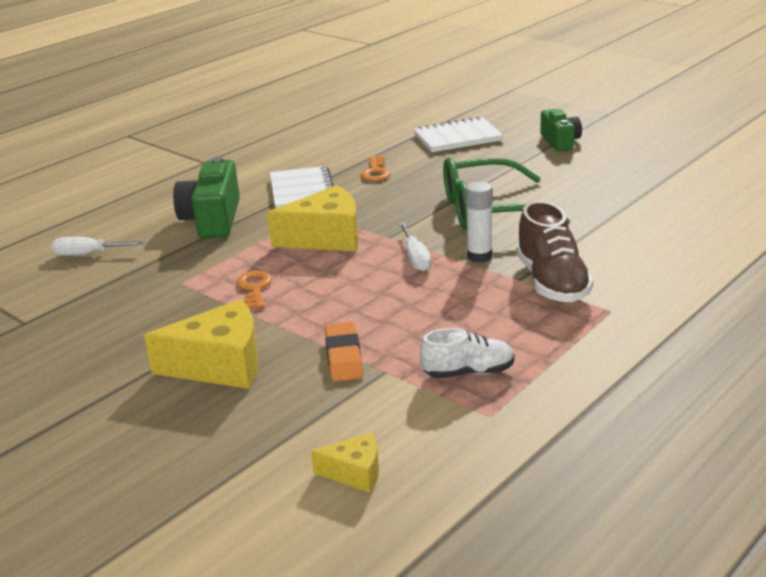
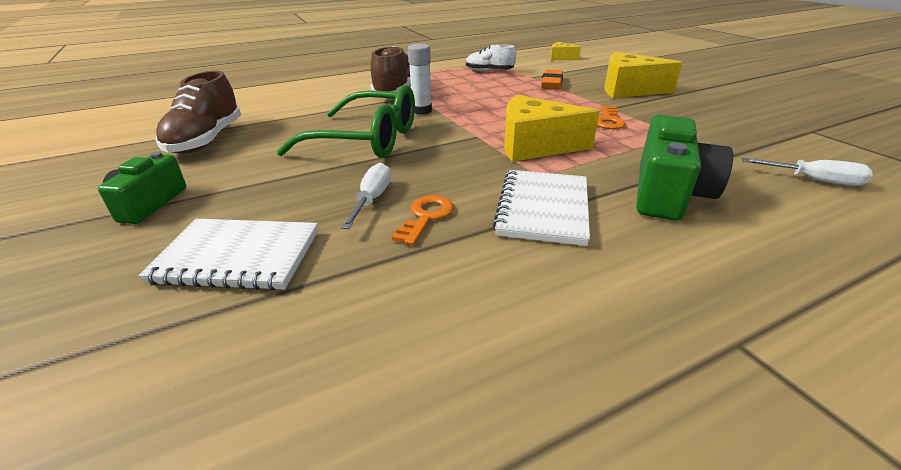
camera: 160 degrees left, 5 degrees up
white screwdriver [399,223,431,271] -> white screwdriver moved to [341,163,391,229]
none -> brown shoe [155,71,241,154]

